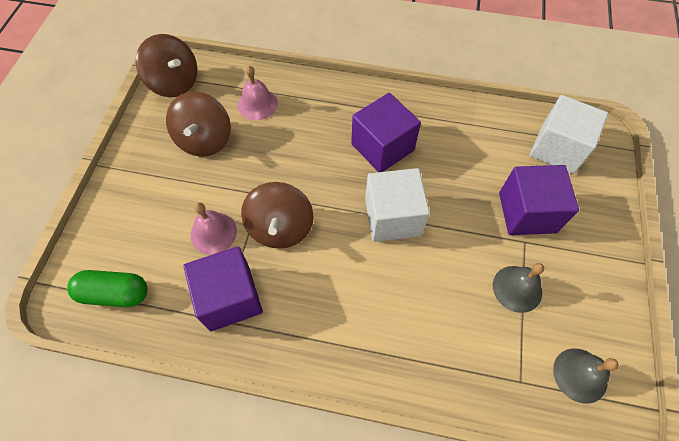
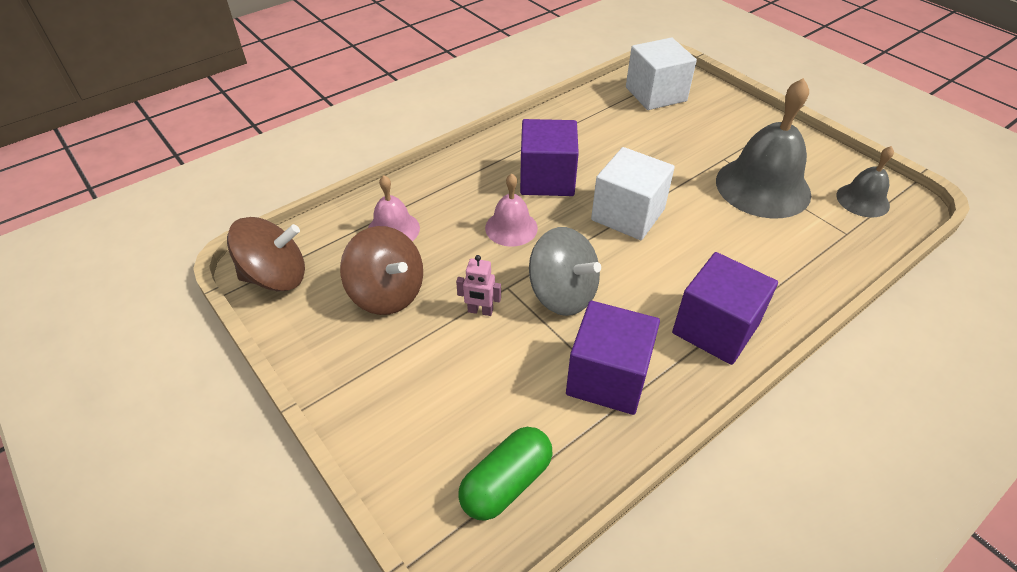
camera: 50 degrees left, 15 degrees down
pink bell [190,203,237,254] -> pink bell moved to [485,174,538,247]
brown spinning top [241,182,313,249] -> grey spinning top [529,227,601,316]
grey bell [493,263,544,313] -> grey bell [716,78,811,219], size x1.87
purple cube [499,165,579,235] -> purple cube moved to [672,252,778,365]
none -> pink robot [456,255,501,316]

